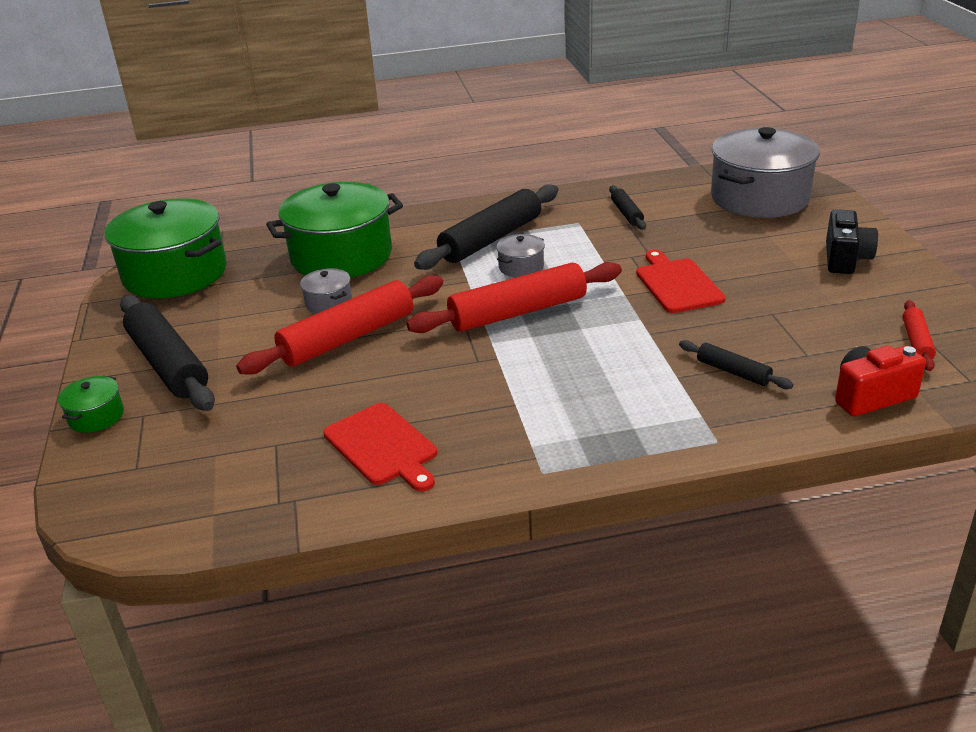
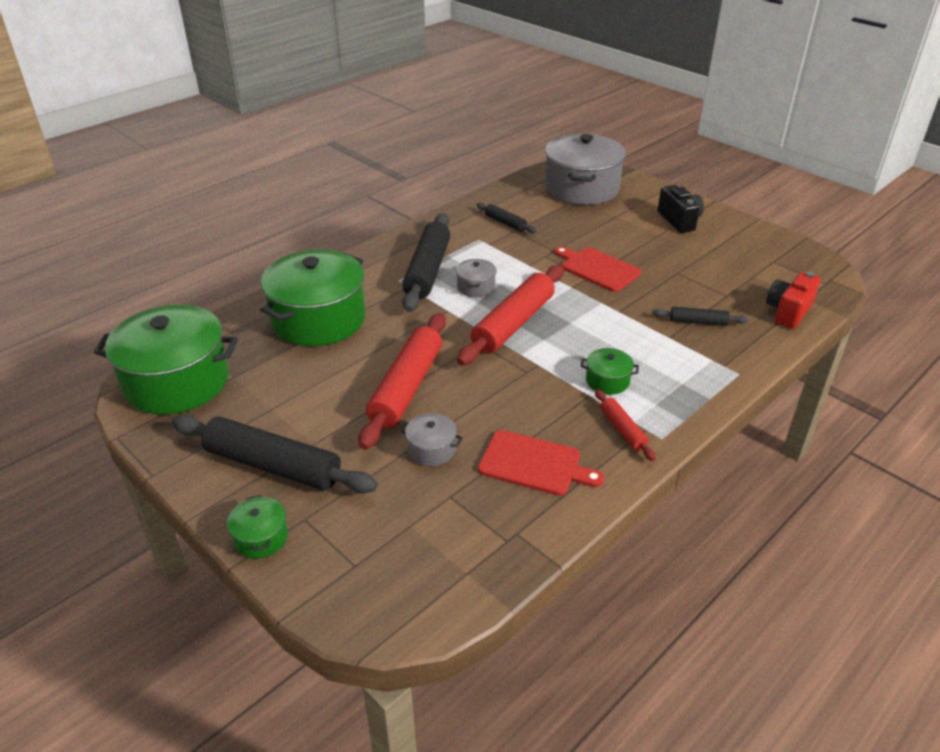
camera: 35 degrees left, 5 degrees up
grey pot [300,268,352,314] -> grey pot moved to [400,413,463,466]
red rolling pin [903,300,936,371] -> red rolling pin moved to [595,389,656,461]
none -> green pot [581,348,639,395]

